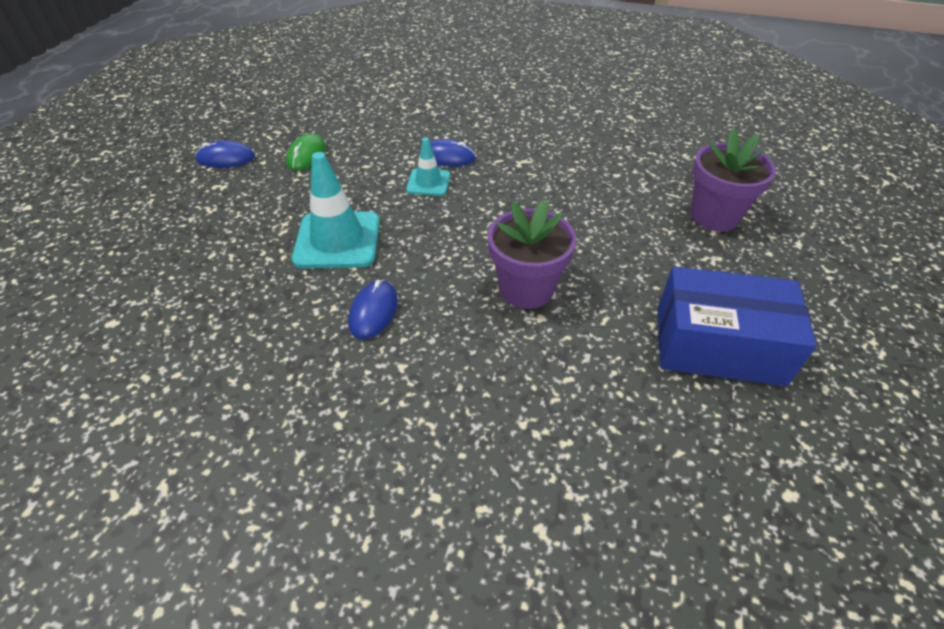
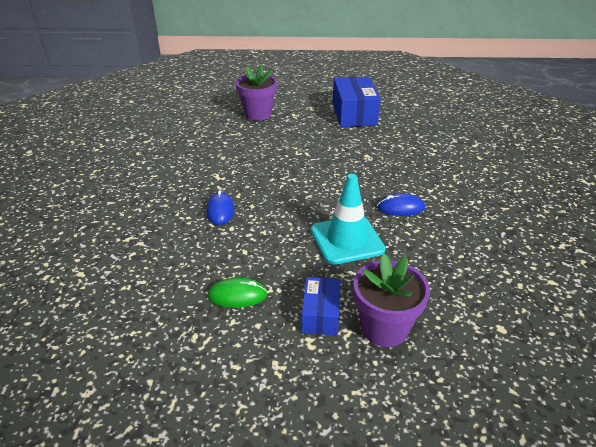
camera: 105 degrees left, 10 degrees down
blue mouse [195,140,255,168] -> none
turquoise traffic cone [406,137,450,196] -> none
purple flower pot [488,200,577,309] -> purple flower pot moved to [353,253,430,347]
none -> blue box [301,277,341,336]

